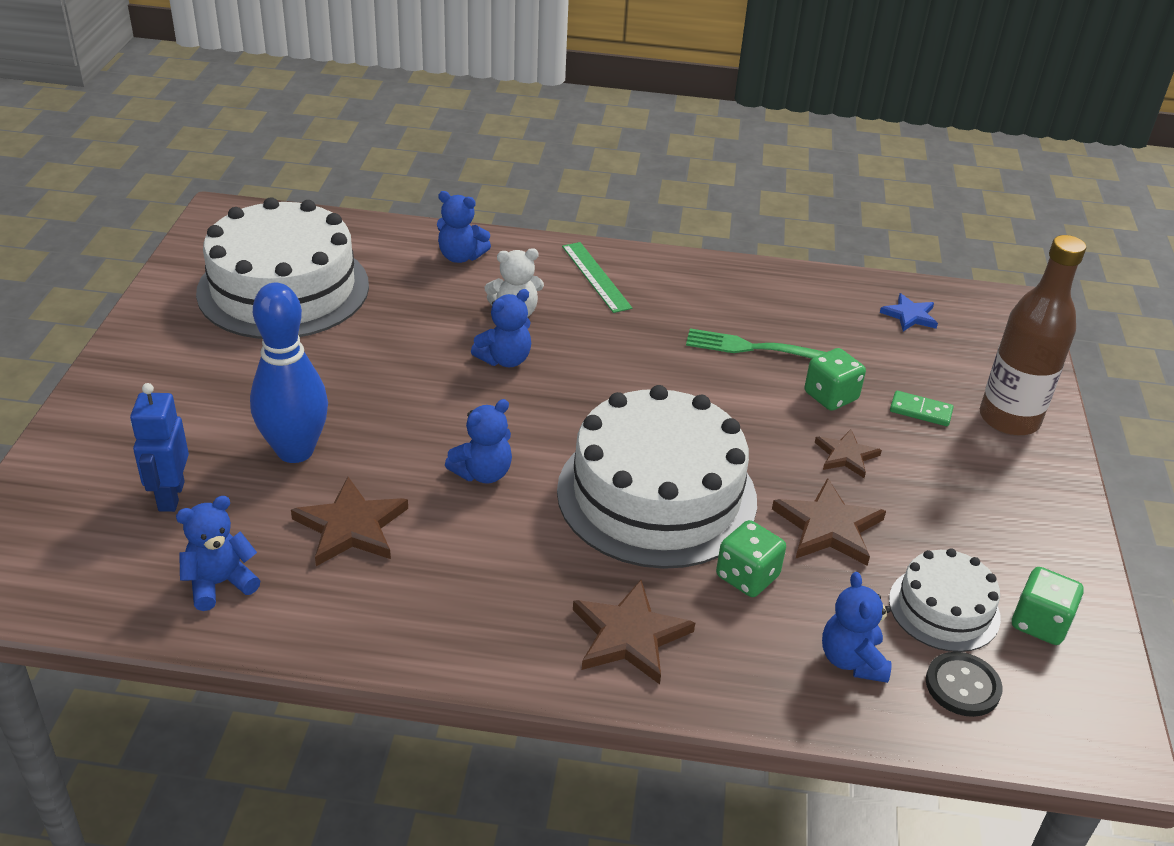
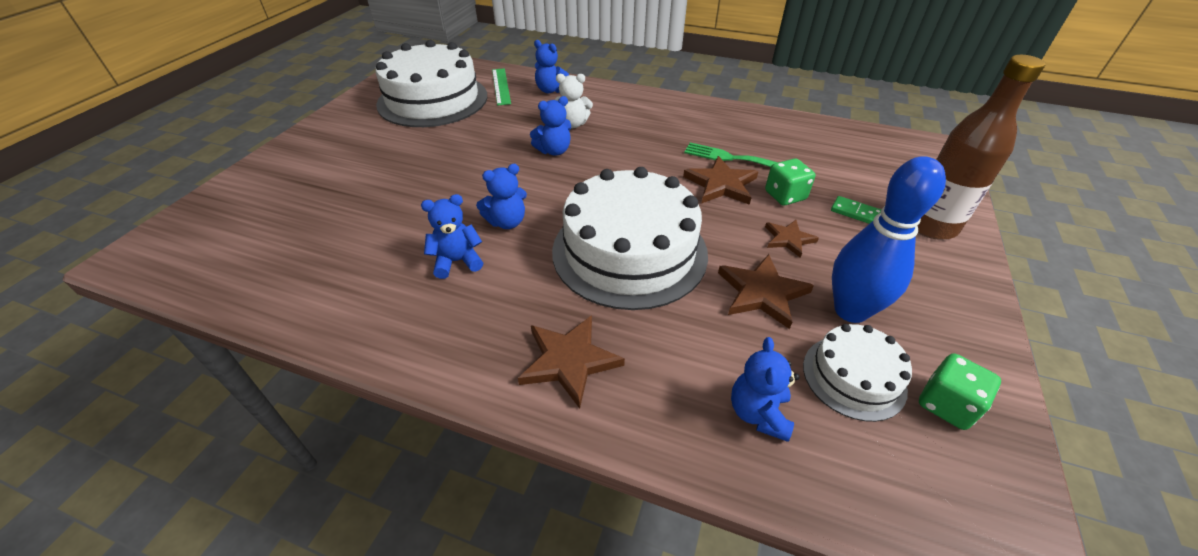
camera: 15 degrees right, 5 degrees up
blue robot [130,383,189,512] -> none
blue teddy bear [176,496,260,611] -> blue teddy bear moved to [421,194,483,279]
blue bowling pin [250,283,328,463] -> blue bowling pin moved to [832,156,946,323]
brown star [291,477,408,566] -> brown star moved to [683,156,758,205]
green ruler [562,242,632,313] -> green ruler moved to [492,68,511,106]
green dice [716,520,786,597] -> none
blue star [880,293,938,331] -> none
black button [926,652,1003,717] -> none

